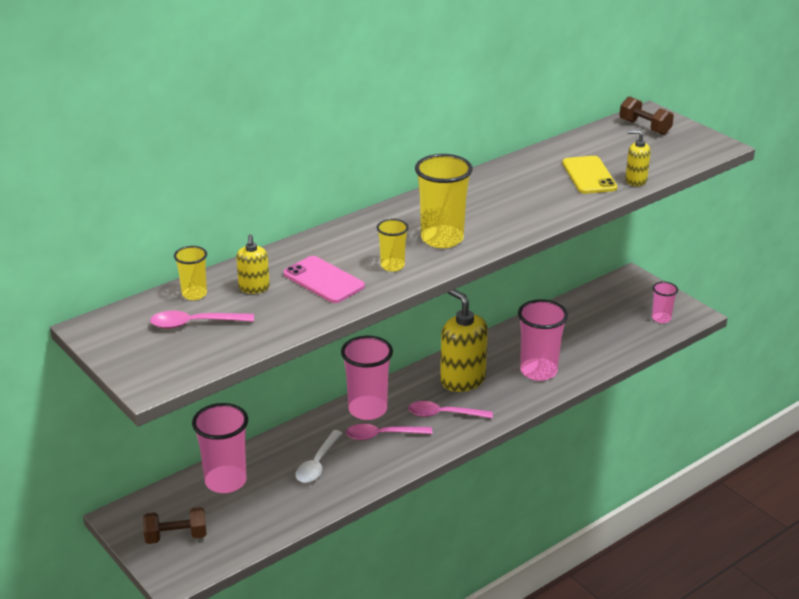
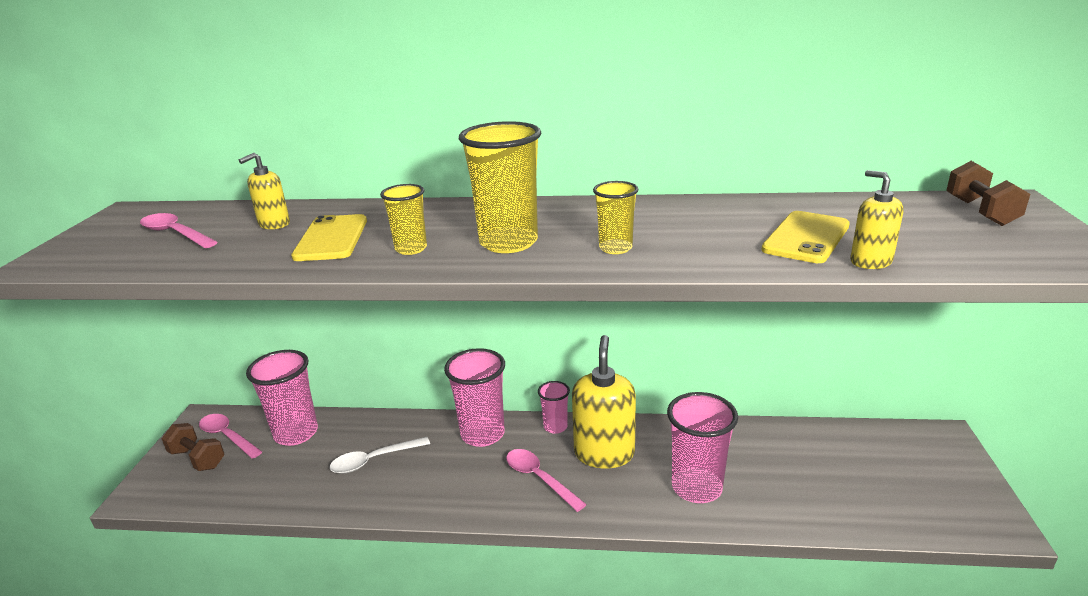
camera: 45 degrees right, 5 degrees down
yellow cup [174,246,207,300] -> yellow cup moved to [593,181,638,254]
pink phone [283,256,365,303] -> yellow phone [291,214,367,261]
pink spoon [346,424,432,440] -> pink spoon moved to [199,414,262,459]
pink cup [652,282,678,323] -> pink cup moved to [538,381,570,434]

